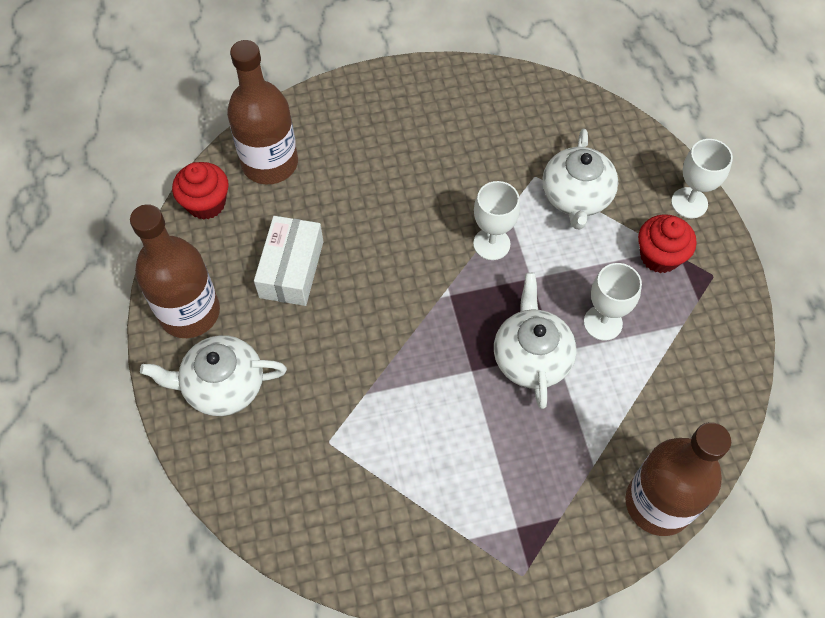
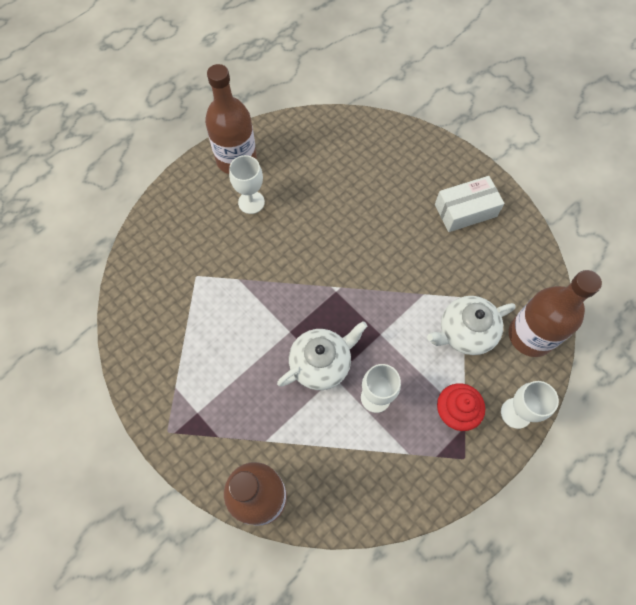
camera: 60 degrees right, 5 degrees up
white teapot [140,335,287,416] -> none
red cupcake [172,162,228,220] -> none
brown bottle [227,40,298,184] -> brown bottle moved to [509,270,602,357]
white box [254,216,323,306] -> white box moved to [435,176,505,232]
white goblet [473,181,520,260] -> white goblet moved to [229,155,265,214]

